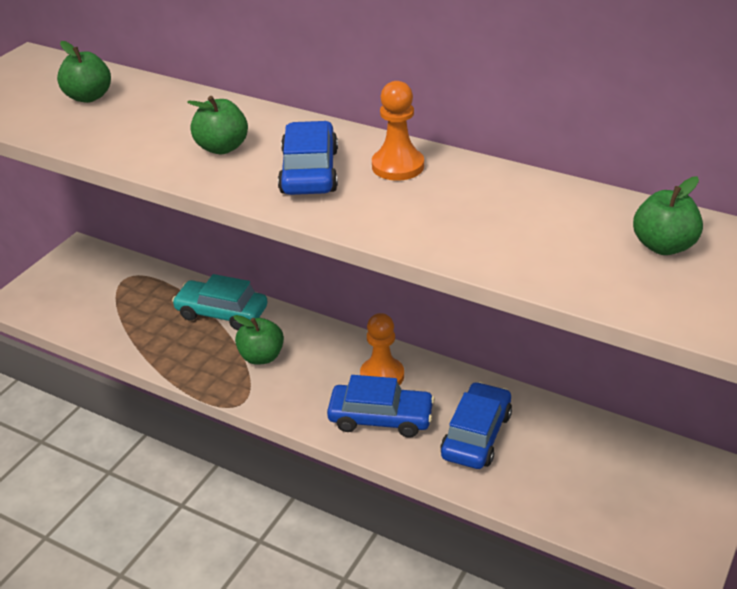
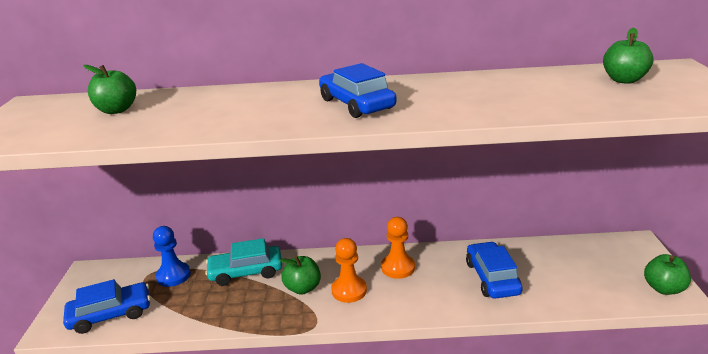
camera: 30 degrees left, 10 degrees down
green apple [187,96,248,154] -> green apple moved to [644,254,691,295]
blue car [327,375,435,438] -> blue car moved to [63,279,151,334]
orange pawn [372,81,424,181] -> orange pawn moved to [331,238,367,303]
none -> blue pawn [153,226,191,287]

